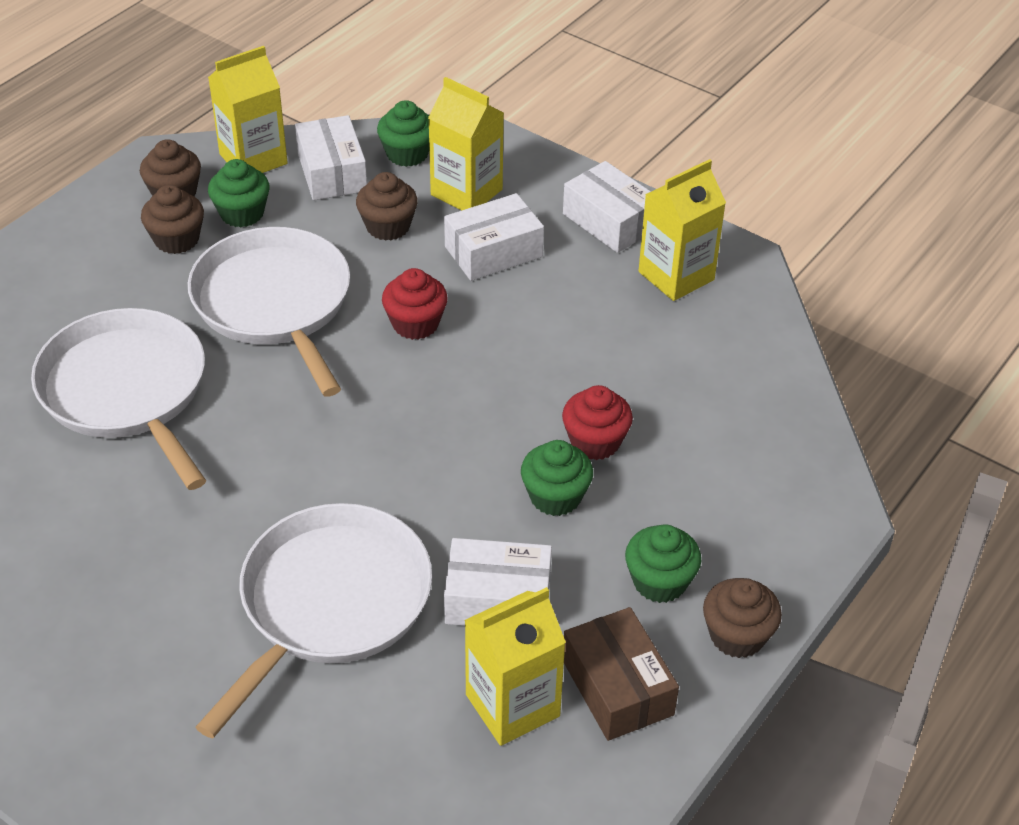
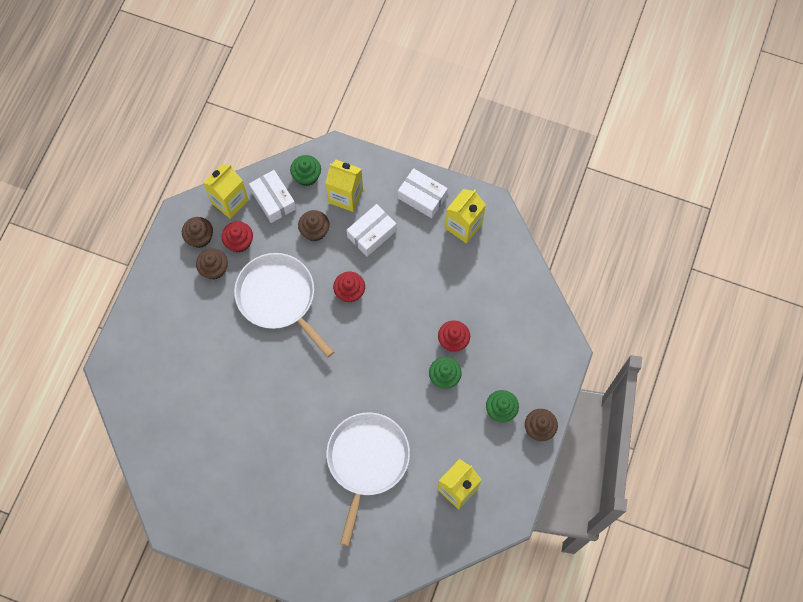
camera: 15 degrees left, 25 degrees up
white pan [31,308,206,490] -> none
green cupcake [208,159,270,227] -> red cupcake [222,221,253,252]
white box [444,538,552,626] -> none
brown box [564,607,679,741] -> none

